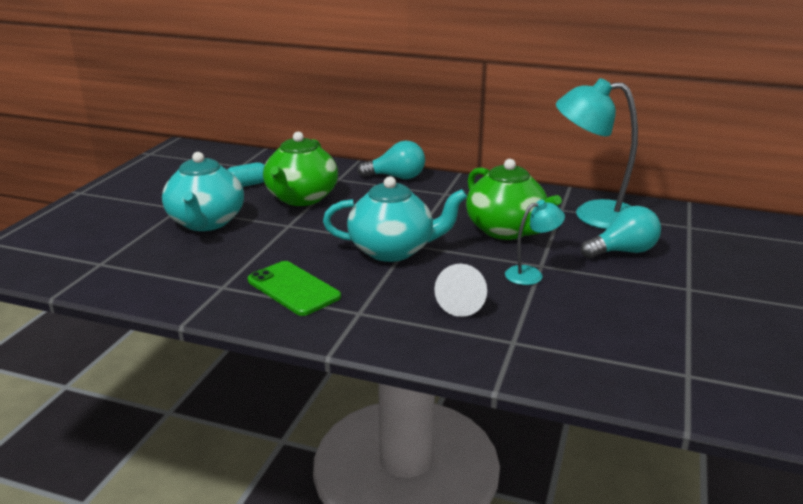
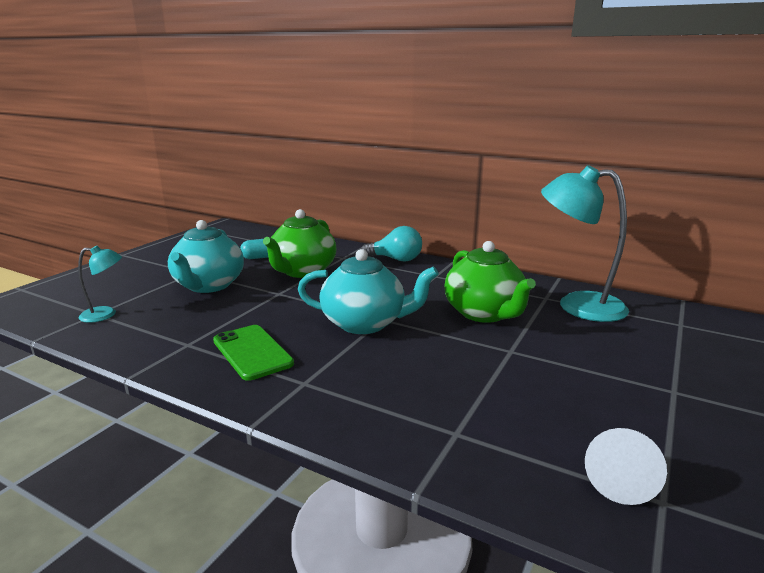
camera: 10 degrees right, 5 degrees down
white cone [434,264,487,317] -> white cone moved to [585,428,667,505]
turquoise lamp [505,200,565,285] -> turquoise lamp moved to [78,246,122,323]
turquoise light bulb [581,206,661,259] -> none

